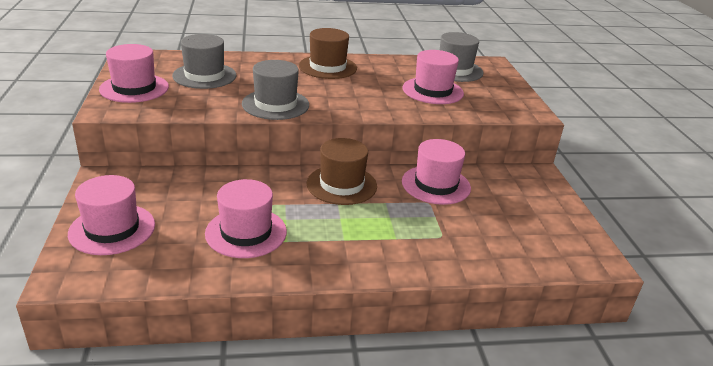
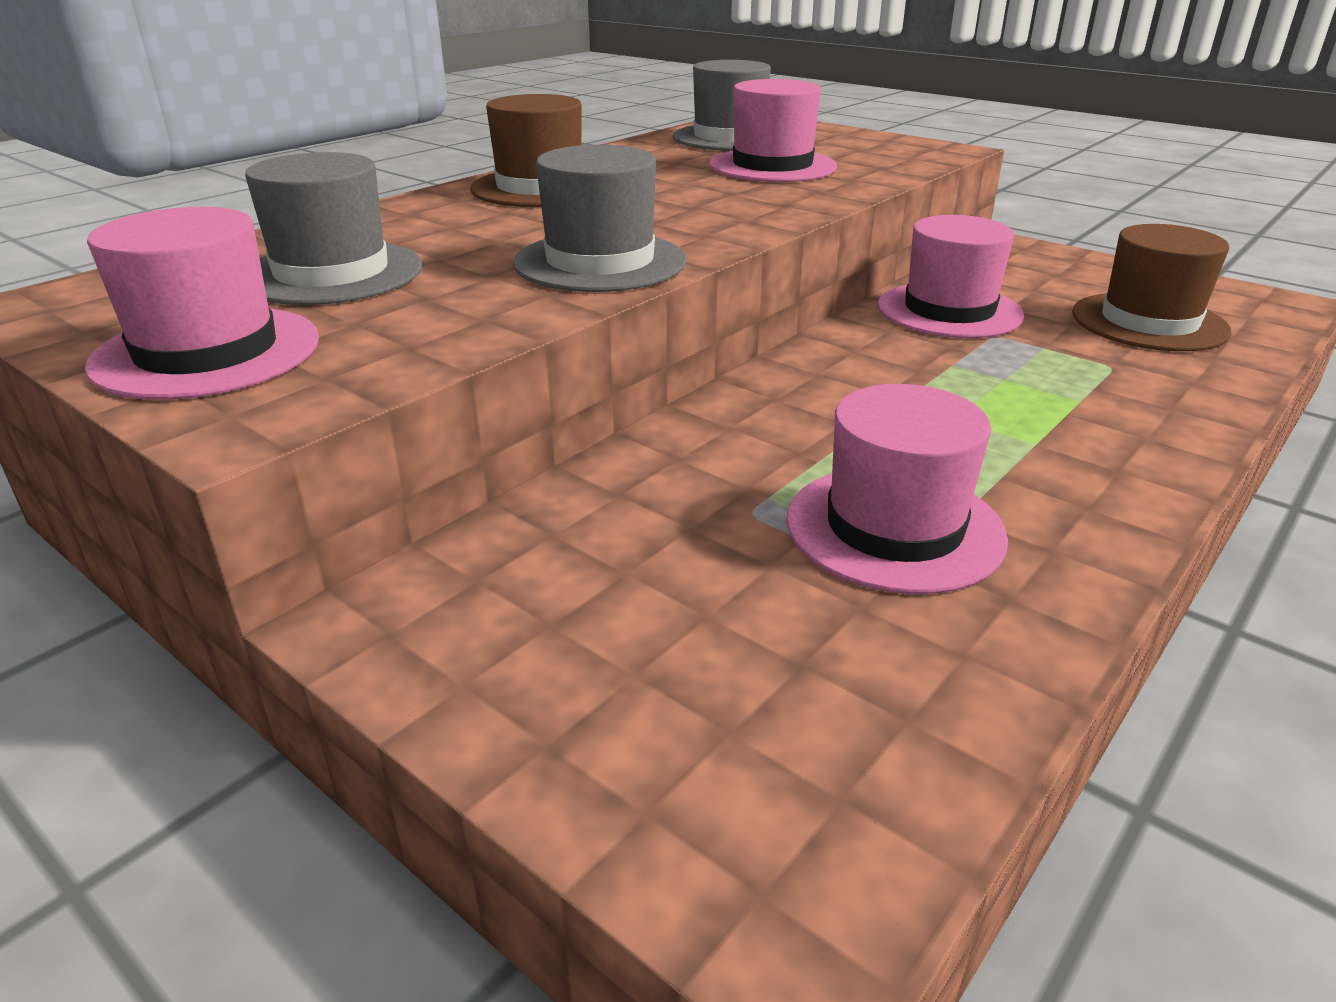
camera: 40 degrees left, 0 degrees up
pink hat [68,175,155,255] -> none
brown hat [307,138,377,205] -> brown hat moved to [1072,224,1232,351]

